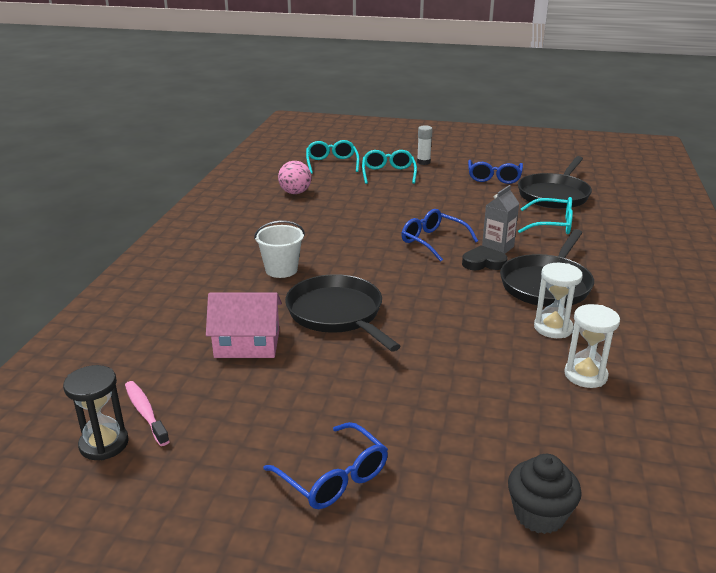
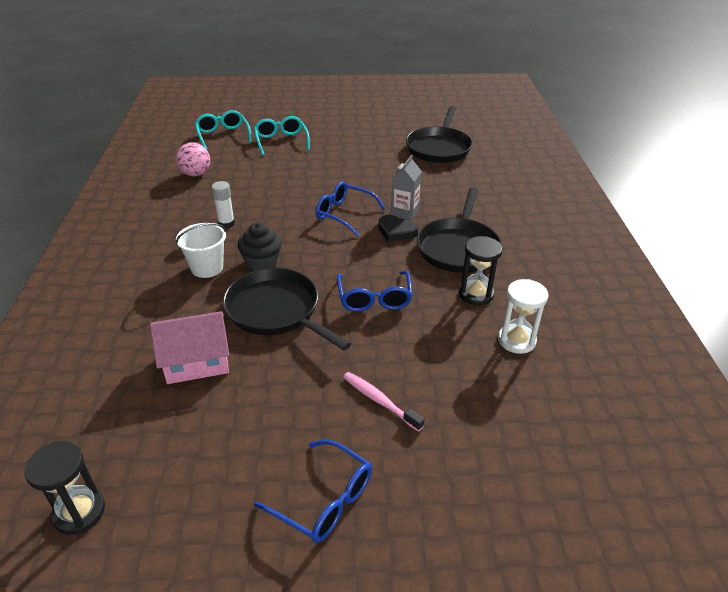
camera: 15 degrees left, 10 degrees up
pink toothbrush [125,381,170,446] -> pink toothbrush moved to [343,372,425,432]
white glue stick [417,125,433,165] -> white glue stick moved to [212,181,235,229]
black heart [462,245,508,270] -> black heart turned 135 degrees counterclockwise [378,215,418,242]
blue glasses [468,160,523,184] -> blue glasses moved to [337,271,413,312]
black cupcake [508,454,582,534] -> black cupcake moved to [238,222,282,271]
turquoise glasses [518,197,573,234] -> none
white hourglass [534,263,583,338] -> black hourglass [459,236,502,305]

